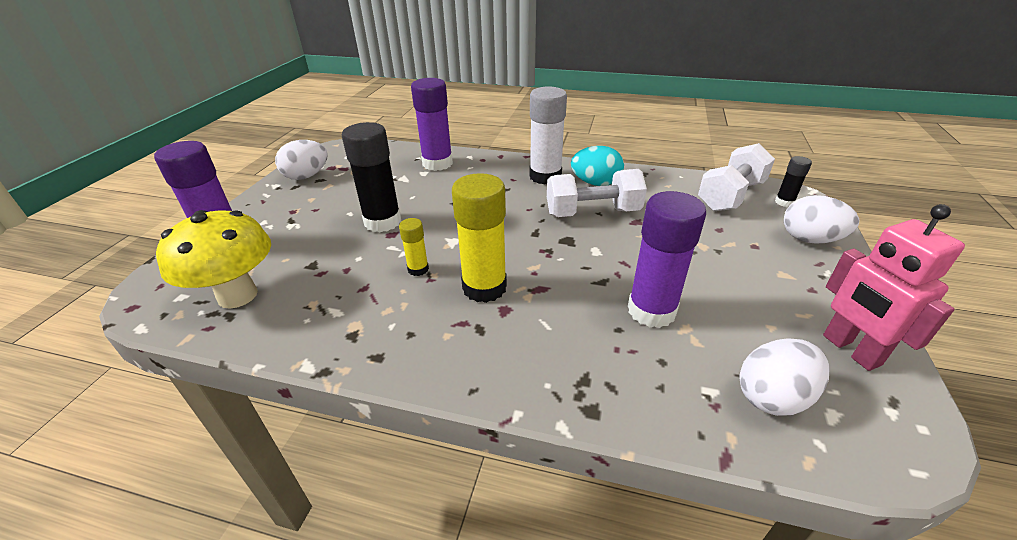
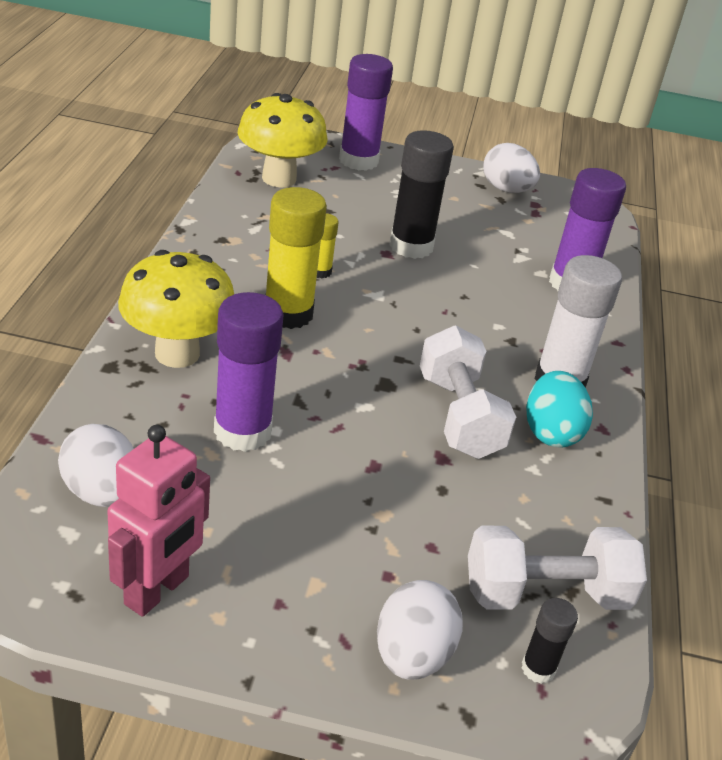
camera: 80 degrees right, 0 degrees up
white dumbbell [698,143,775,211] -> white dumbbell turned 45 degrees counterclockwise [468,525,647,610]
pink robot [823,204,965,371] -> pink robot turned 150 degrees clockwise [107,425,210,617]
none -> yellow mushroom [118,250,234,368]

